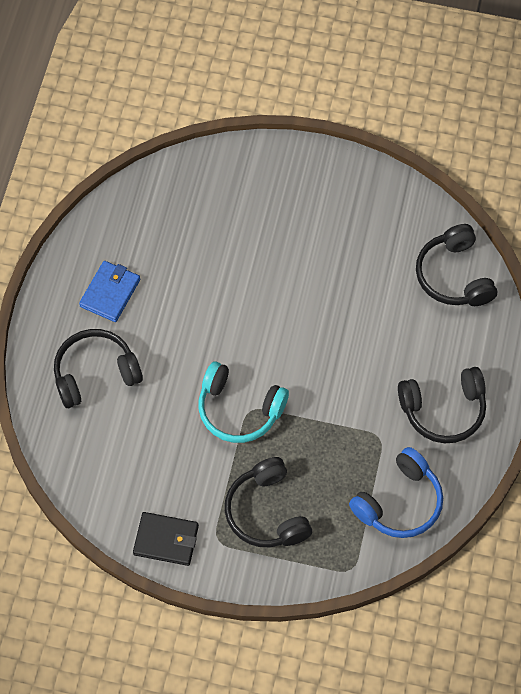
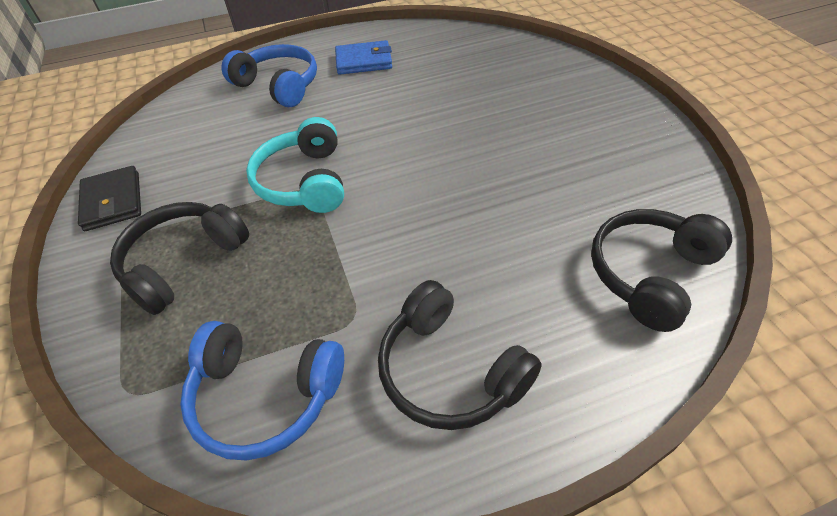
camera: 60 degrees right, 15 degrees down
black headphones [54,329,143,408] -> blue headphones [222,44,317,107]

